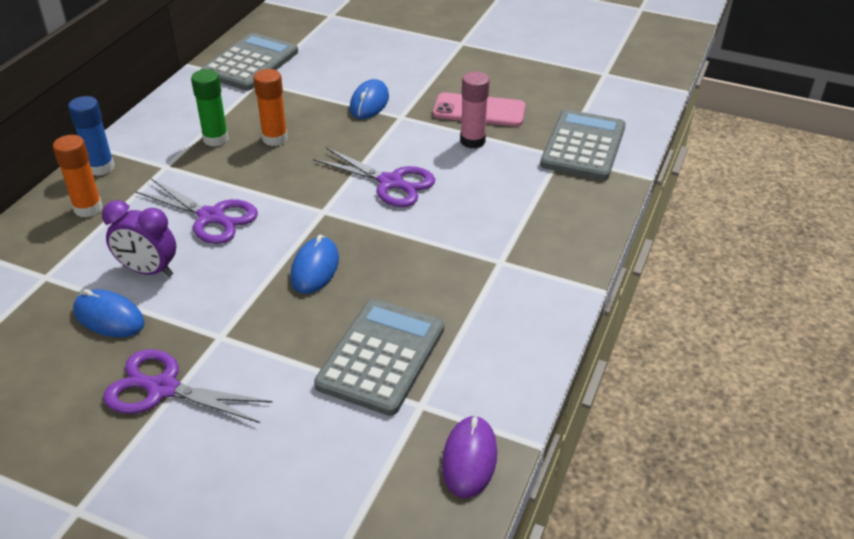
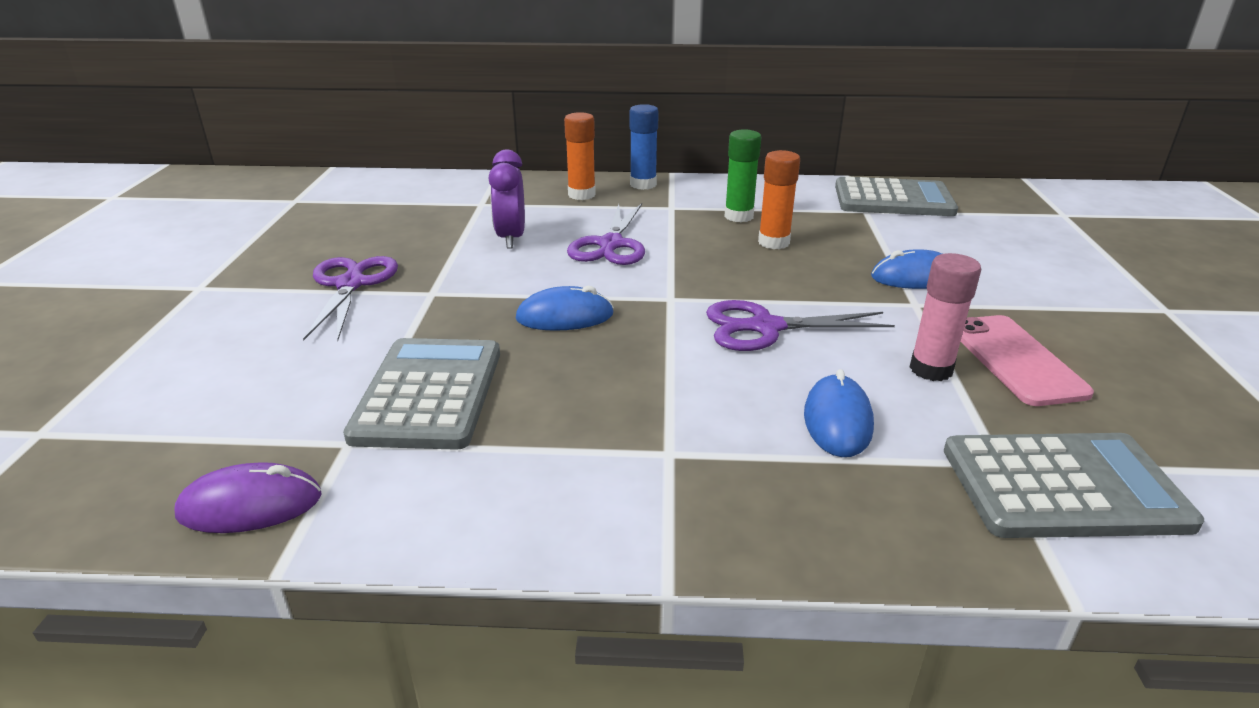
camera: 70 degrees right, 10 degrees down
blue mouse [73,289,145,338] -> blue mouse moved to [804,369,874,457]
purple scissors [313,147,435,207] -> purple scissors turned 75 degrees clockwise [706,300,895,351]
grey calculator [314,299,444,416] -> grey calculator turned 90 degrees counterclockwise [343,338,500,450]

